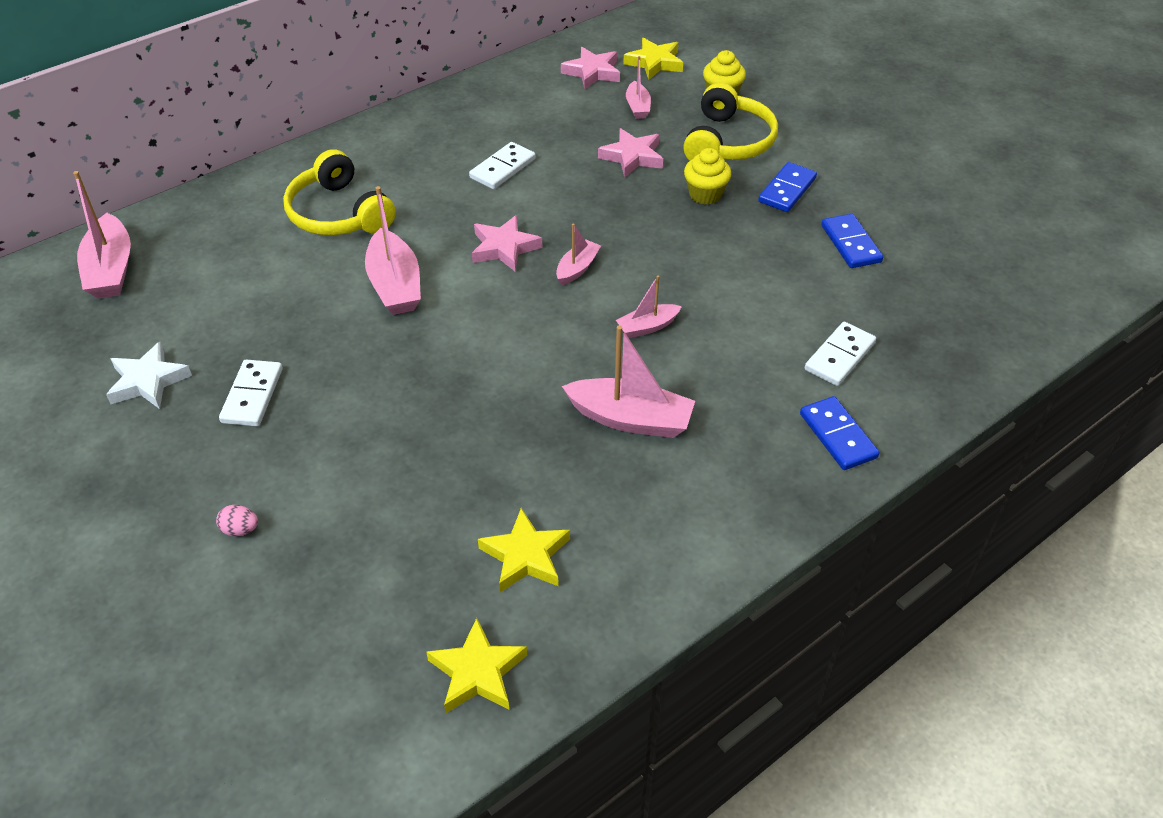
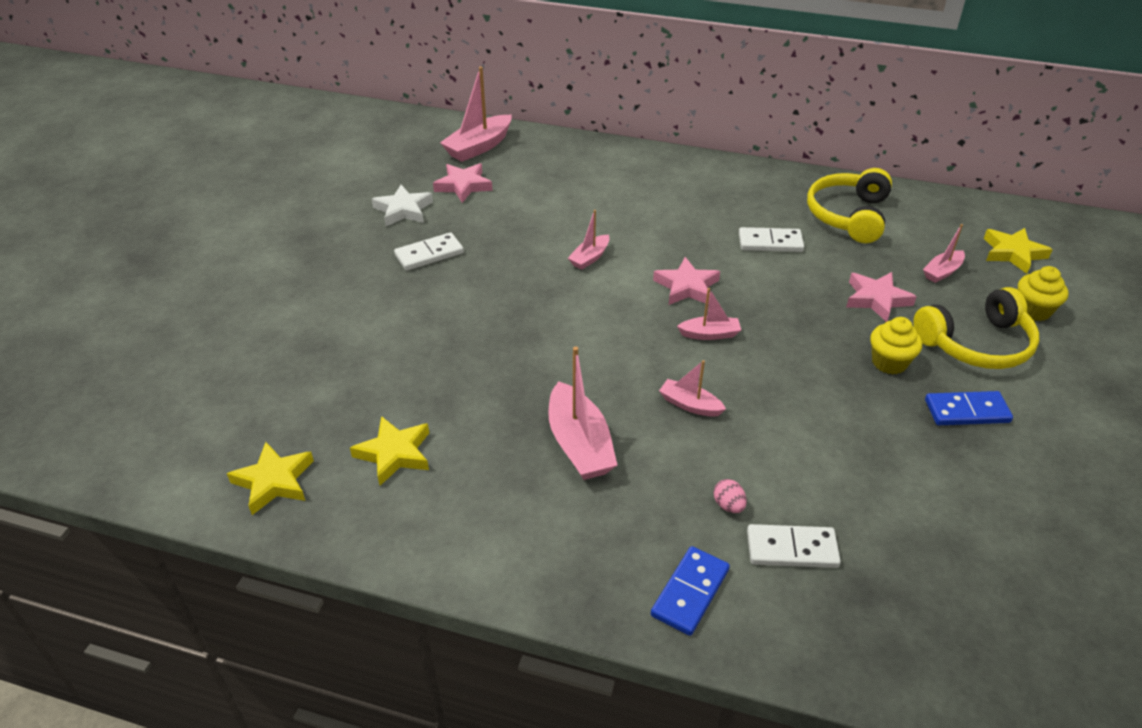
camera: 55 degrees right, 5 degrees down
pink egg [216,505,258,536] -> pink egg moved to [714,479,747,513]
yellow headphones [283,149,396,235] -> yellow headphones moved to [807,168,892,243]
pink boat [365,186,421,315] -> pink boat [568,210,610,270], size x0.56
pink star [561,47,620,89] -> pink star moved to [433,163,493,203]
blue domino [821,214,883,268] -> none

